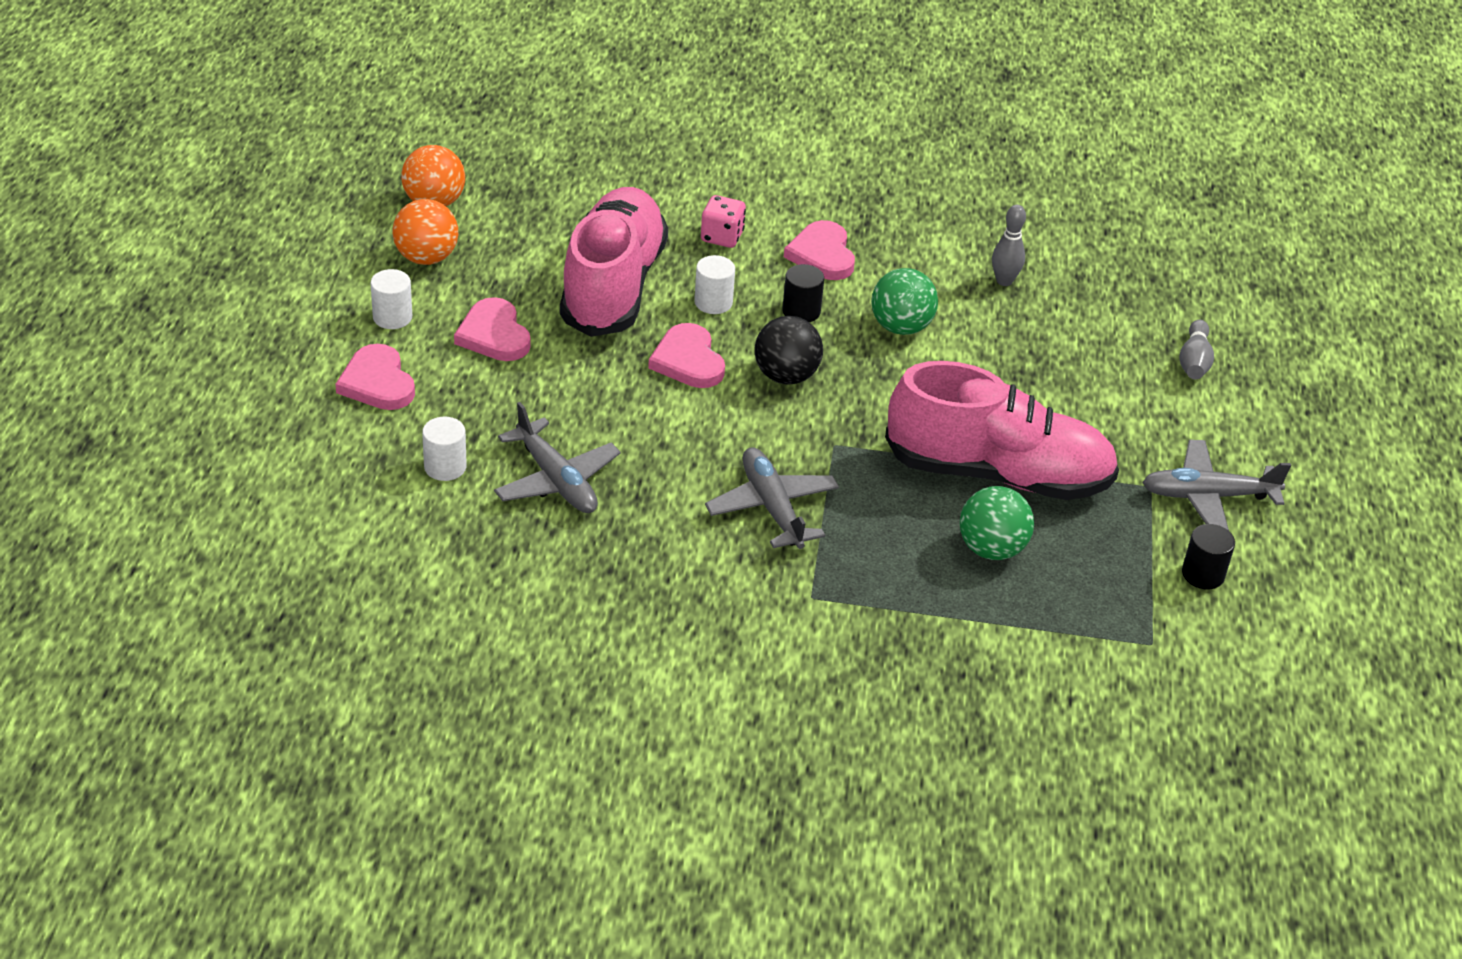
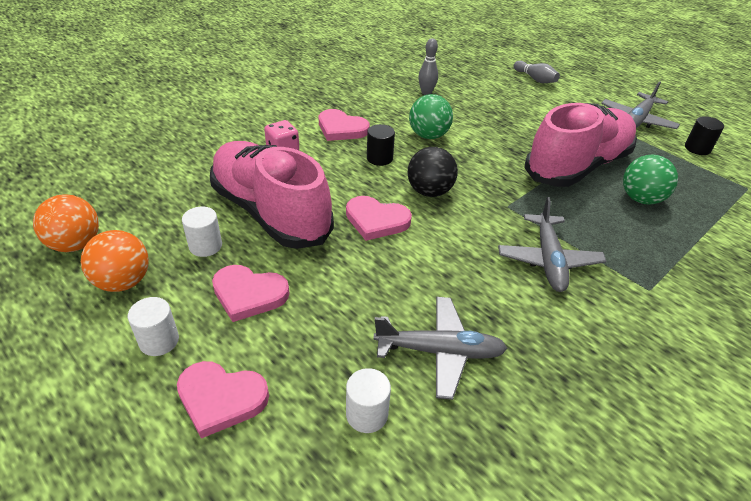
camera: 50 degrees left, 0 degrees up
white cylinder [694,255,735,314] -> white cylinder moved to [182,206,222,257]
grey plane [705,447,839,549] -> grey plane turned 105 degrees counterclockwise [498,197,606,292]

